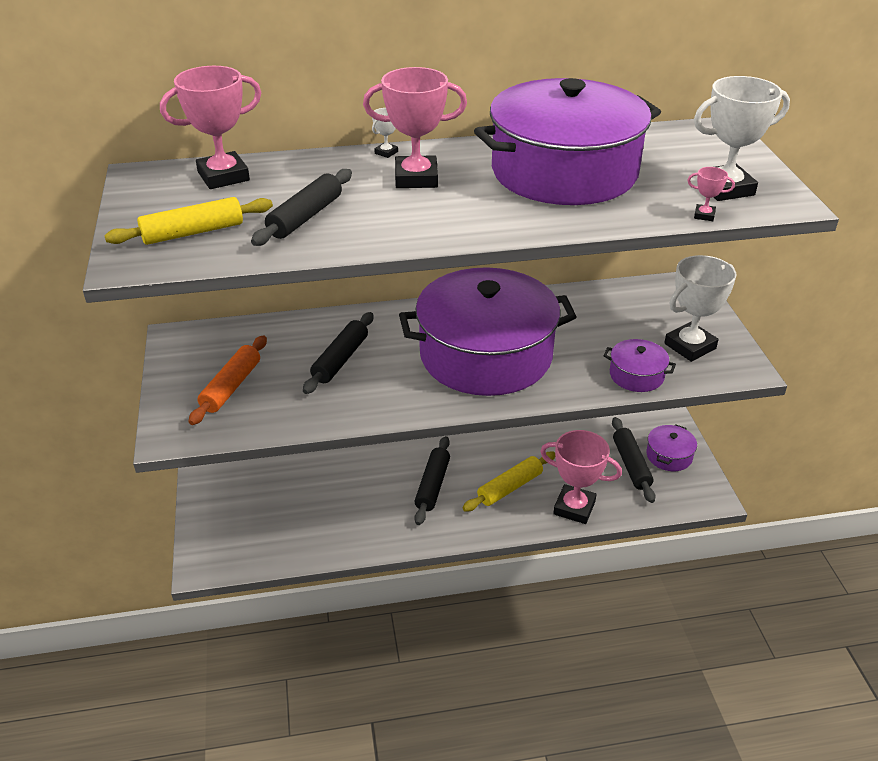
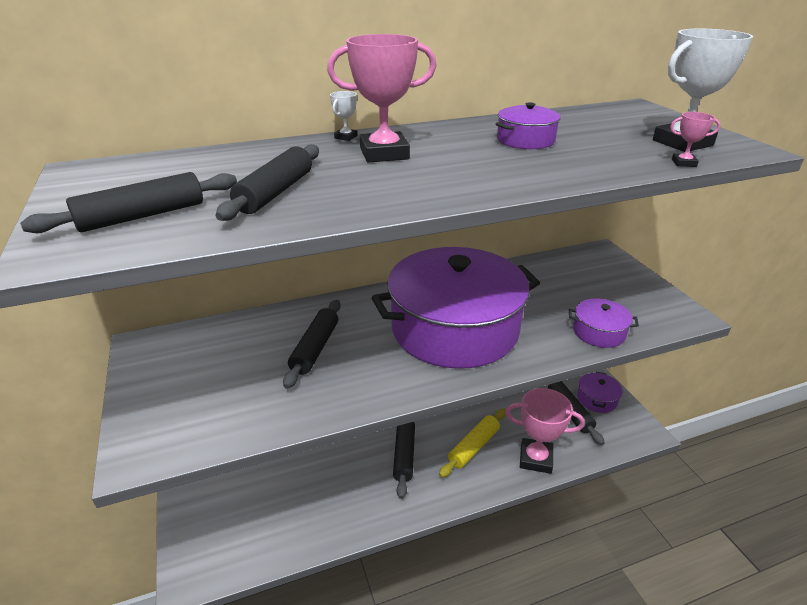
camera: 10 degrees left, 5 degrees down
yellow rolling pin [104,197,273,245] -> black rolling pin [20,172,237,233]
pink trophy [160,66,261,189] -> none
orange rolling pin [189,336,267,425] -> none
purple pot [474,78,661,205] -> purple pot [496,102,561,149], size x0.40
white trophy [664,255,737,362] -> none

